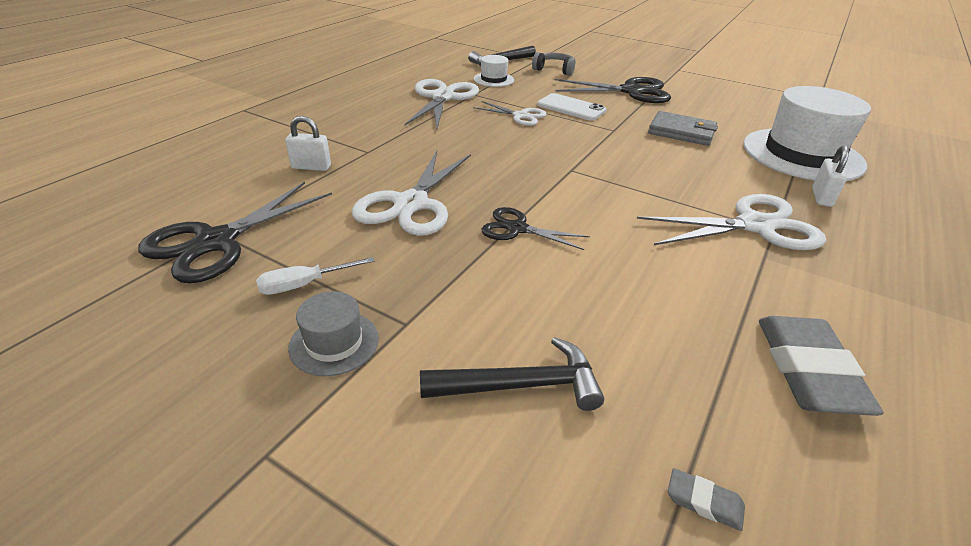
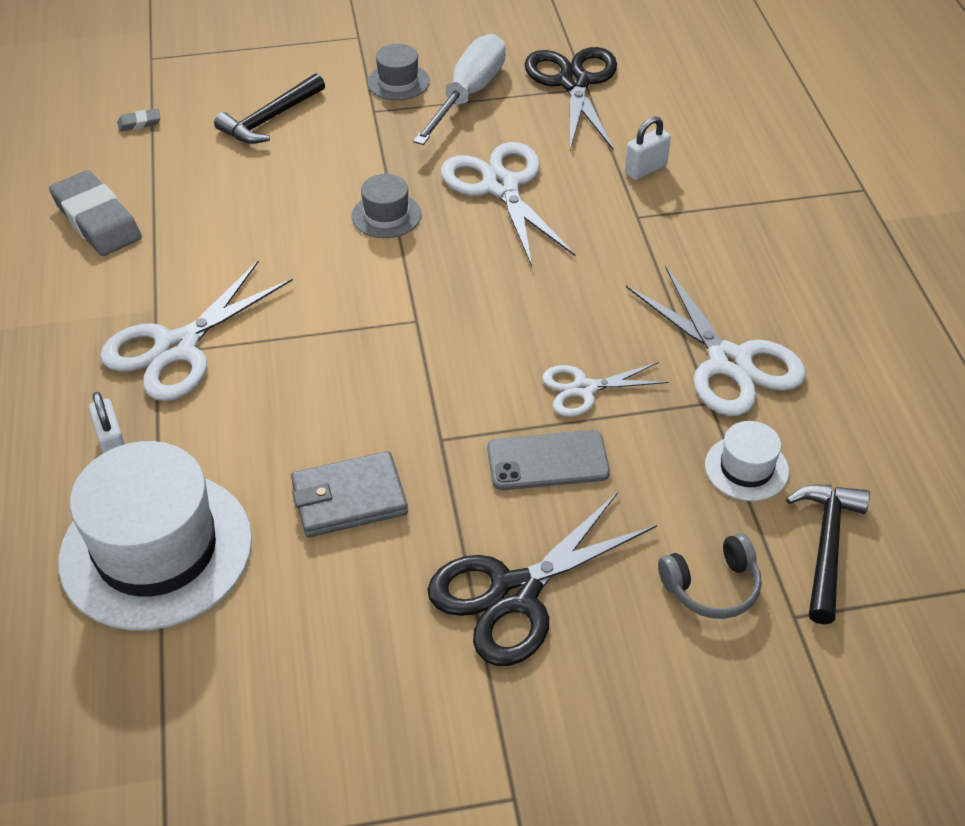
camera: 140 degrees right, 10 degrees up
white screwdriver [256,257,375,295] -> white screwdriver [413,34,506,145], size x1.95
black scissors [481,207,590,250] -> grey hat [352,174,421,238]
white phone [537,93,606,121] -> grey phone [487,430,610,490]

